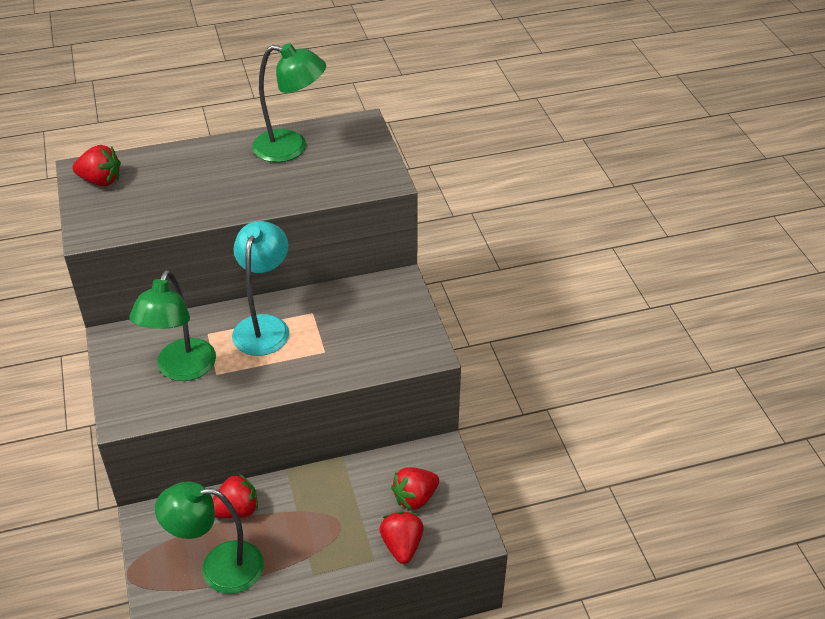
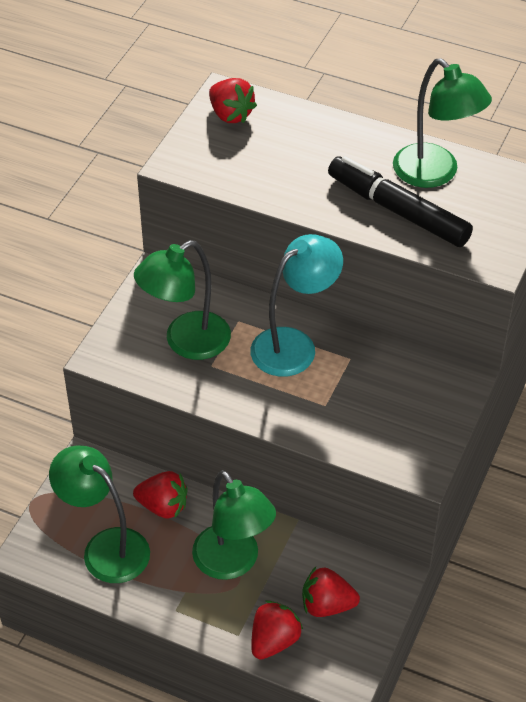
camera: 40 degrees right, 5 degrees up
none -> green lamp [192,470,276,580]
none -> black marker [328,156,473,247]

